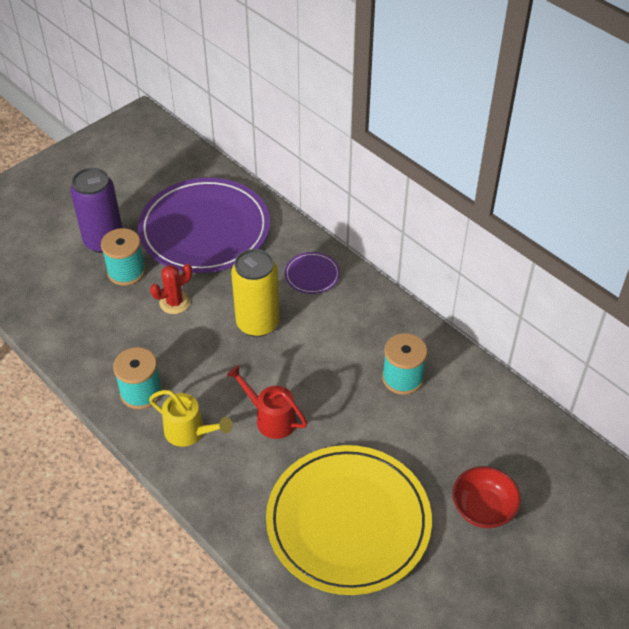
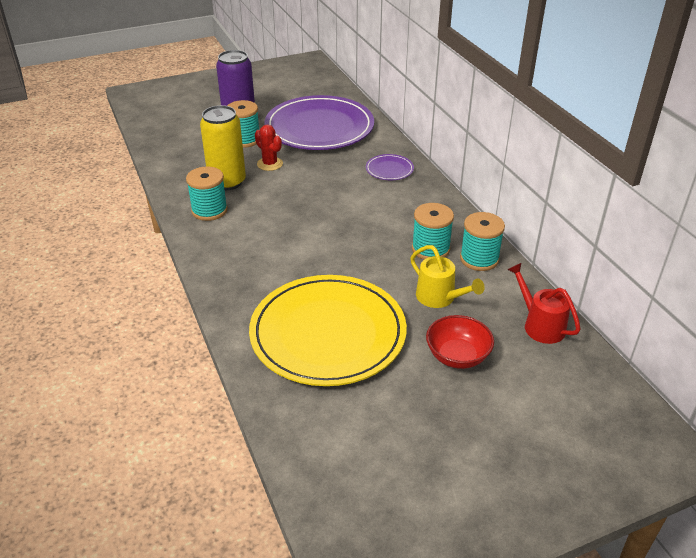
camera: 20 degrees right, 10 degrees down
yellow watering can [149,390,232,447] -> yellow watering can moved to [410,245,485,308]
red cactus [150,264,192,314] -> red cactus turned 60 degrees clockwise [255,124,283,171]
red watering can [227,365,307,439] -> red watering can moved to [507,263,581,344]
yellow can [231,249,280,337] -> yellow can moved to [200,105,246,190]
none -> turquoise spool [460,212,505,271]

